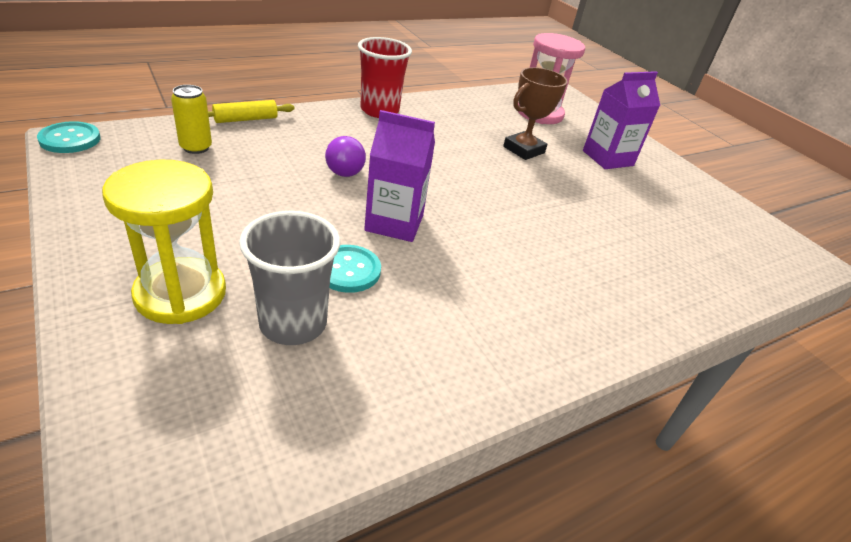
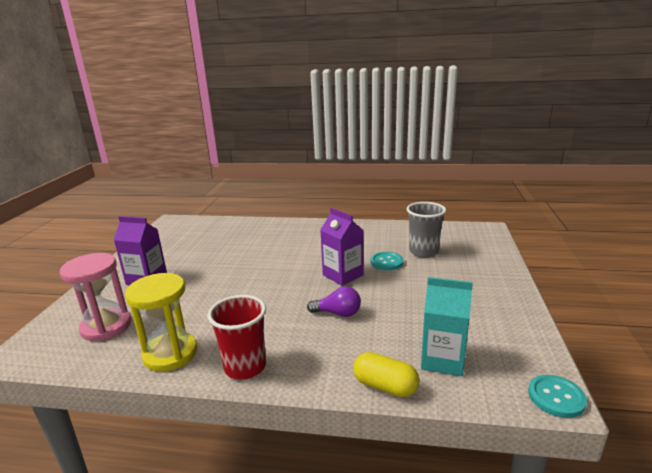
camera: 135 degrees left, 15 degrees down
yellow hourglass [102,160,226,324] -> yellow hourglass moved to [125,273,197,372]
yellow can [171,85,212,154] -> turquoise carton [421,277,473,376]
yellow rolling pin [208,100,295,123] -> yellow capsule [353,352,419,397]
purple light bulb [325,136,366,177] -> purple light bulb turned 60 degrees clockwise [307,286,361,317]
brown trophy [503,67,568,160] -> none

